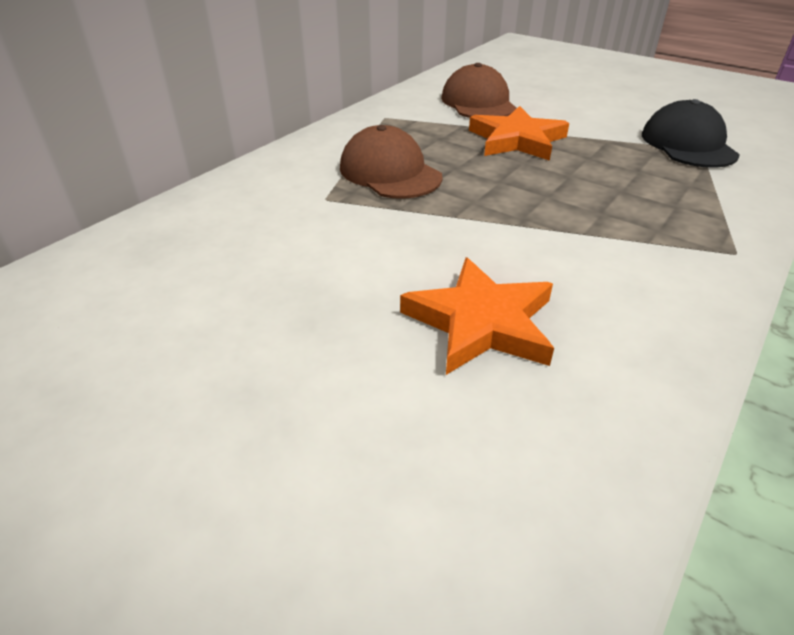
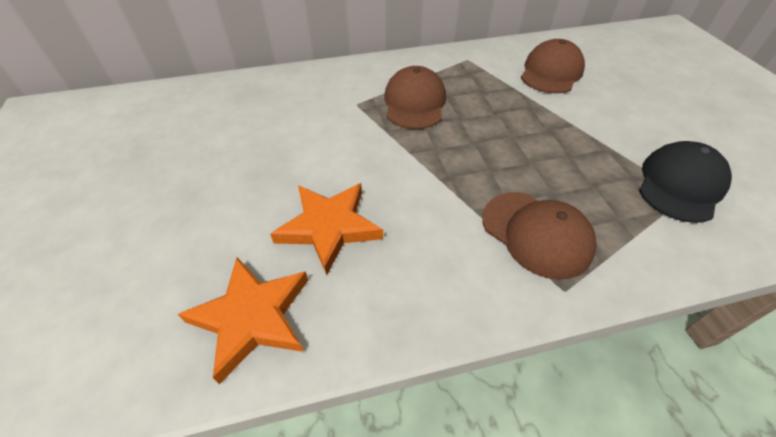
camera: 40 degrees right, 10 degrees up
orange star [469,106,569,161] -> orange star moved to [178,257,308,384]
none -> brown cap [482,192,596,280]

